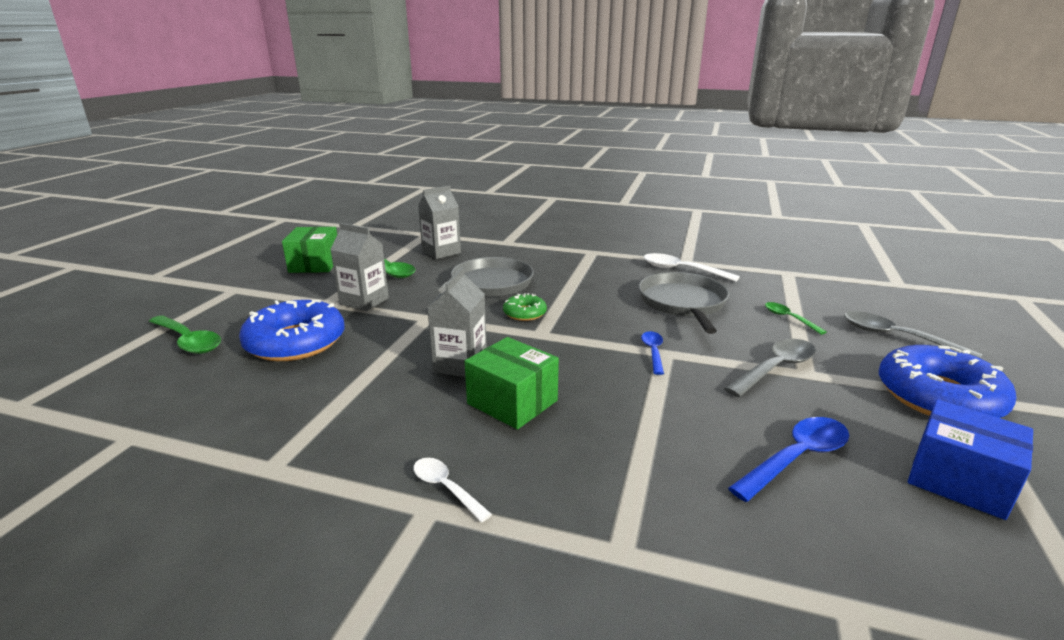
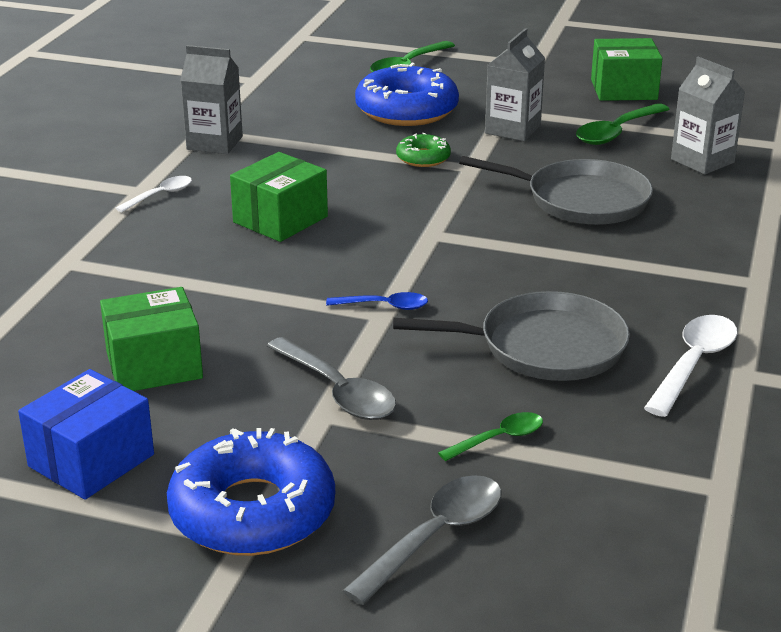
camera: 90 degrees right, 5 degrees up
grey carton [427,267,487,377] -> grey carton moved to [180,45,243,154]
green donut [503,293,547,321] -> green donut moved to [396,133,451,167]
blue spoon [728,417,849,502] -> green box [100,287,203,391]

